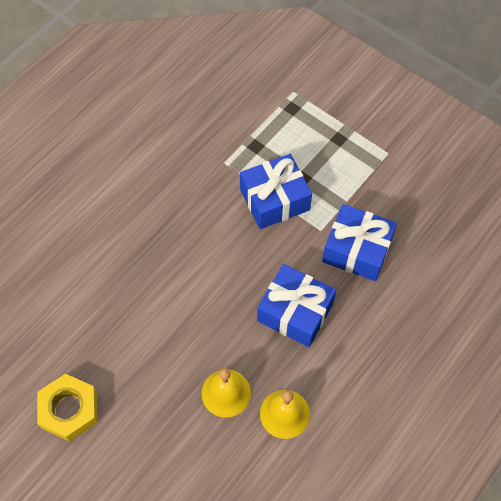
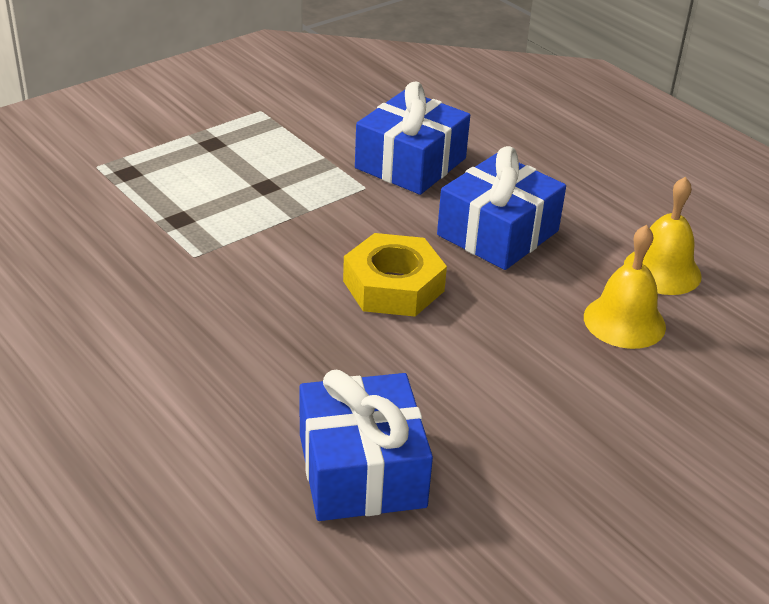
camera: 80 degrees left, 25 degrees down
yellow nut [37,374,98,442] -> yellow nut moved to [343,233,447,317]
blue gift [240,154,312,229] -> blue gift moved to [300,370,433,521]

